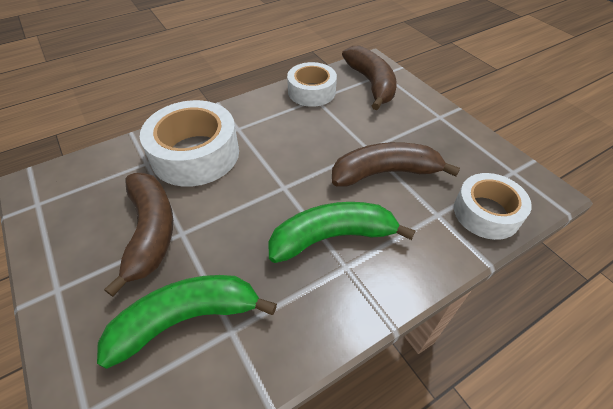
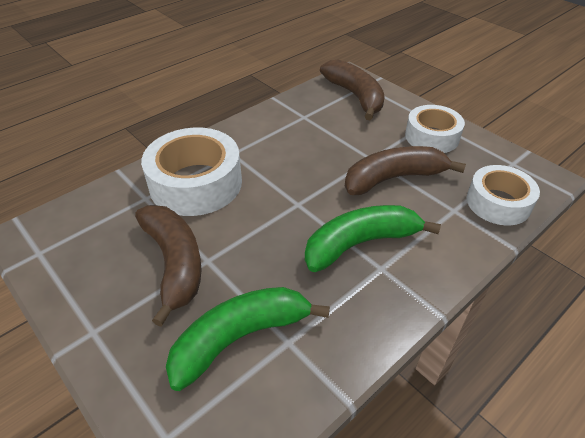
camera: 10 degrees left, 5 degrees down
white tape [287,62,337,107] -> white tape moved to [405,105,465,153]

